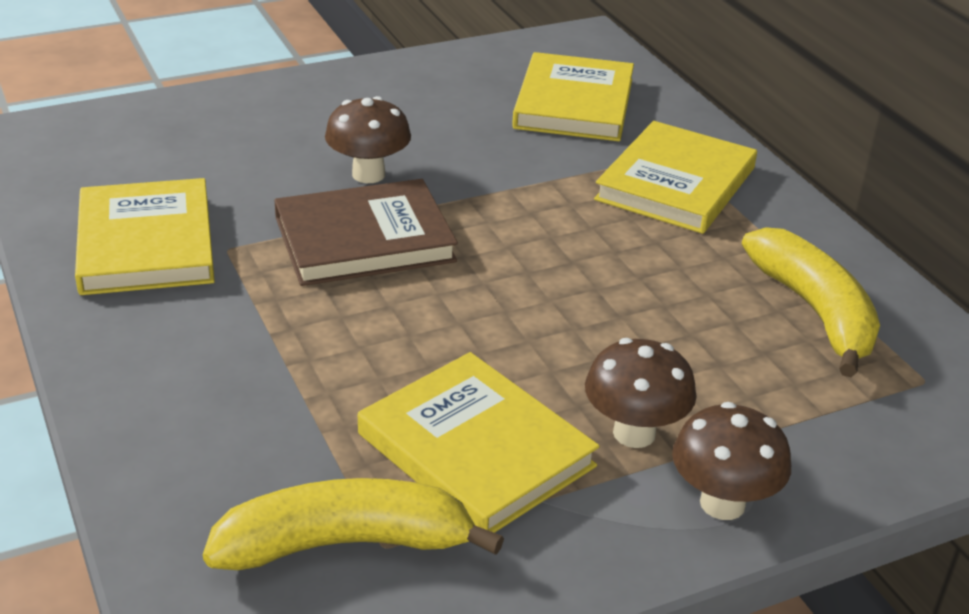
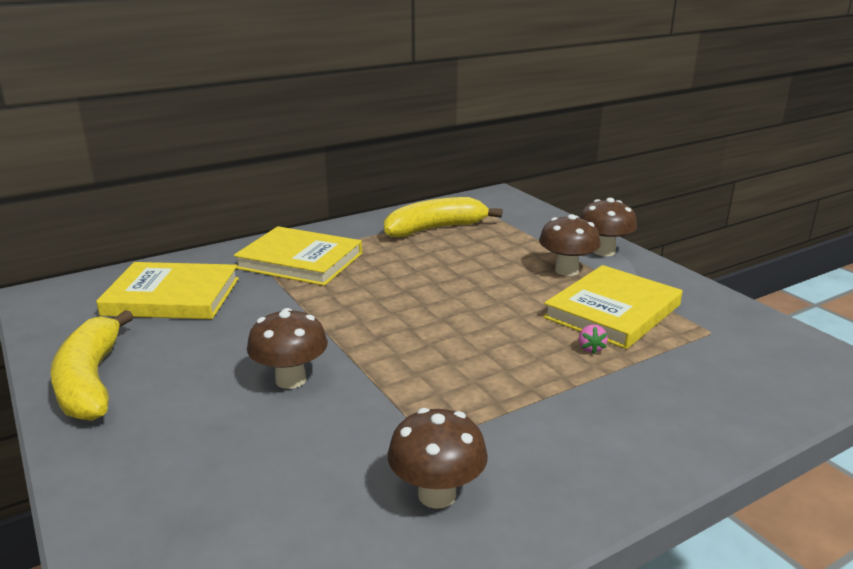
camera: 95 degrees left, 10 degrees down
yellow book [75,178,215,295] -> brown mushroom [388,408,488,509]
yellow banana [203,478,504,570] -> yellow banana moved to [50,310,134,421]
brown book [274,179,458,286] -> none
none -> pink strawberry [579,325,608,354]

